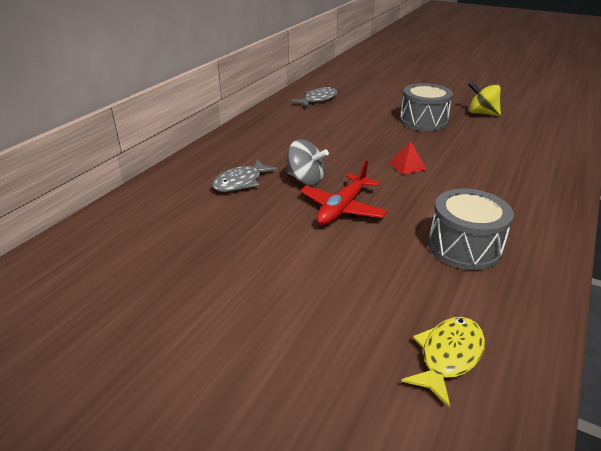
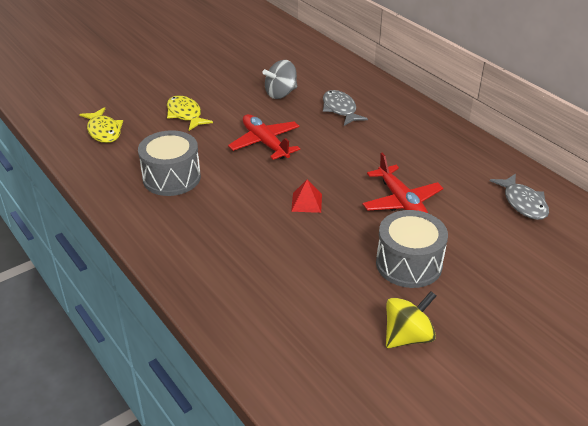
camera: 115 degrees right, 5 degrees up
grey spinning top [286,139,329,185] -> grey spinning top moved to [262,60,297,99]
none -> yellow fish [167,95,213,131]
none -> red plane [362,153,443,213]

